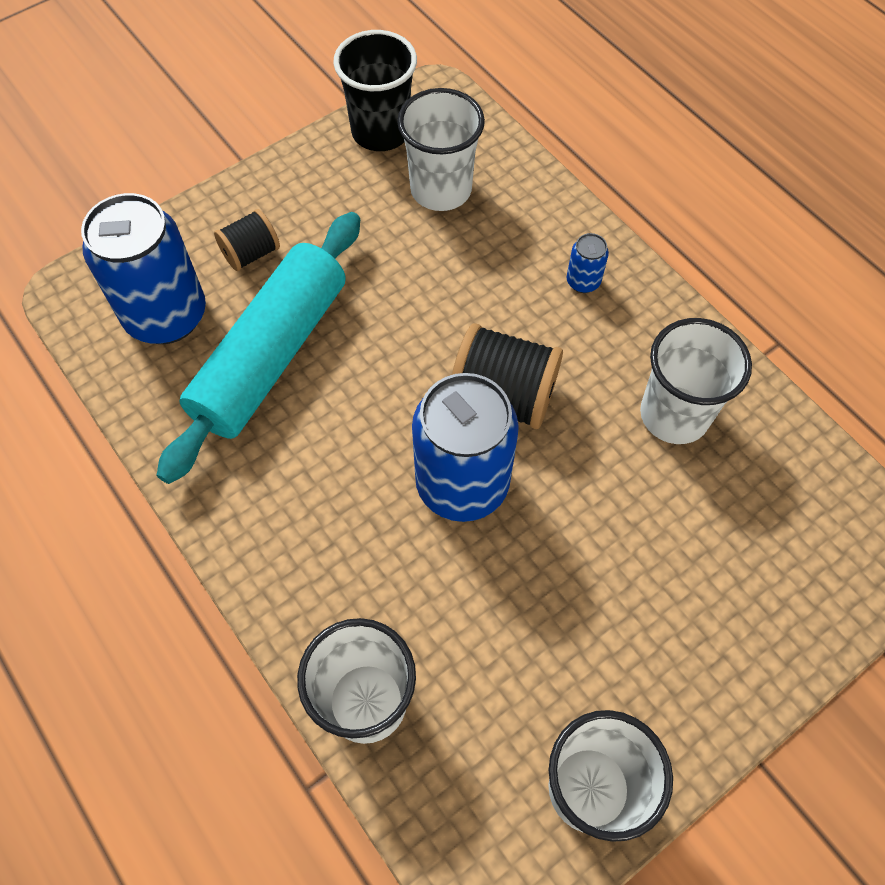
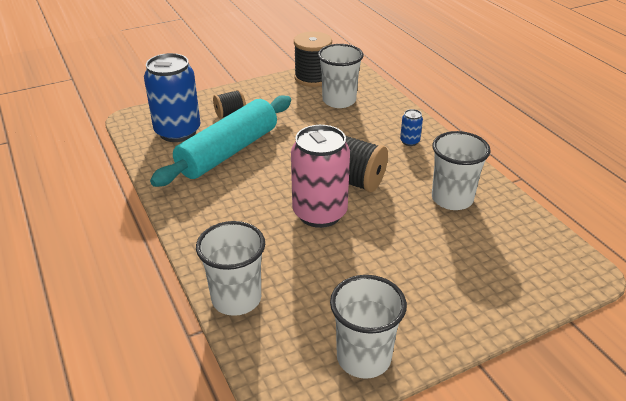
camera: 10 degrees right, 25 degrees down
black cup [333,30,417,151] -> black spool [294,32,332,87]
blue can [412,373,519,522] -> pink can [291,125,350,228]

